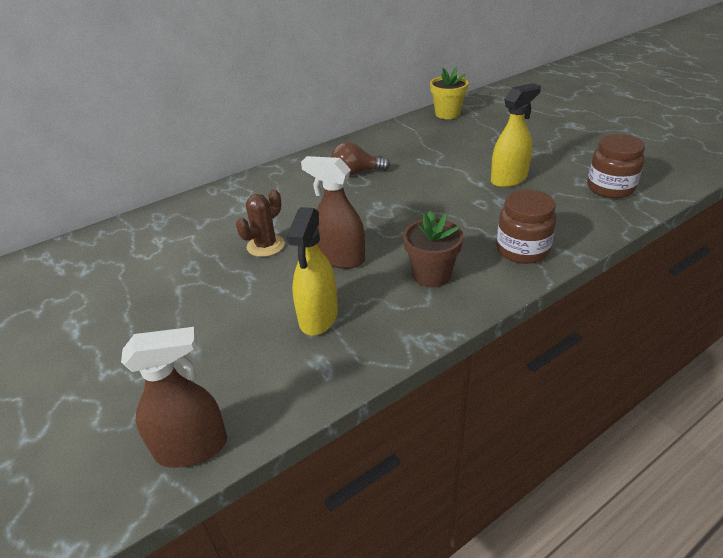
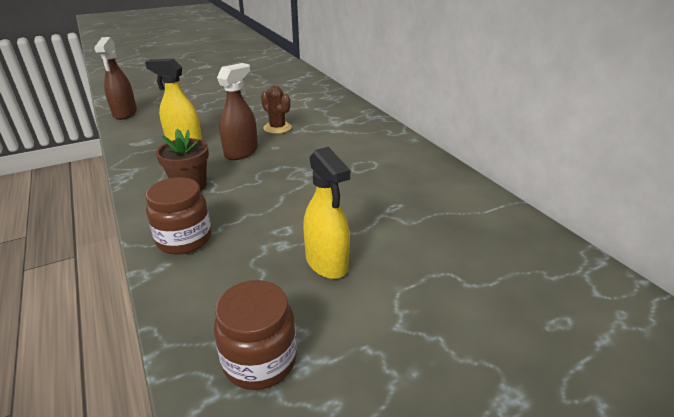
camera: 95 degrees right, 5 degrees down
brown light bulb [331,142,390,175] -> none
yellow flower pot [430,67,468,119] -> none

